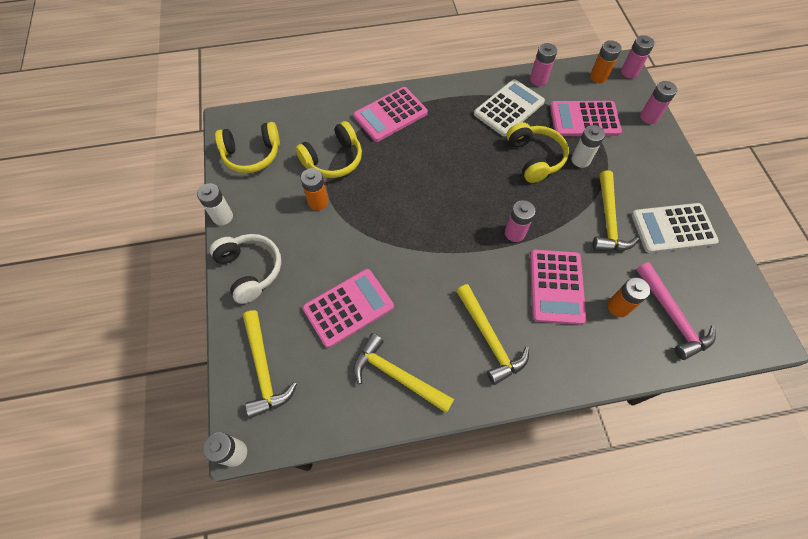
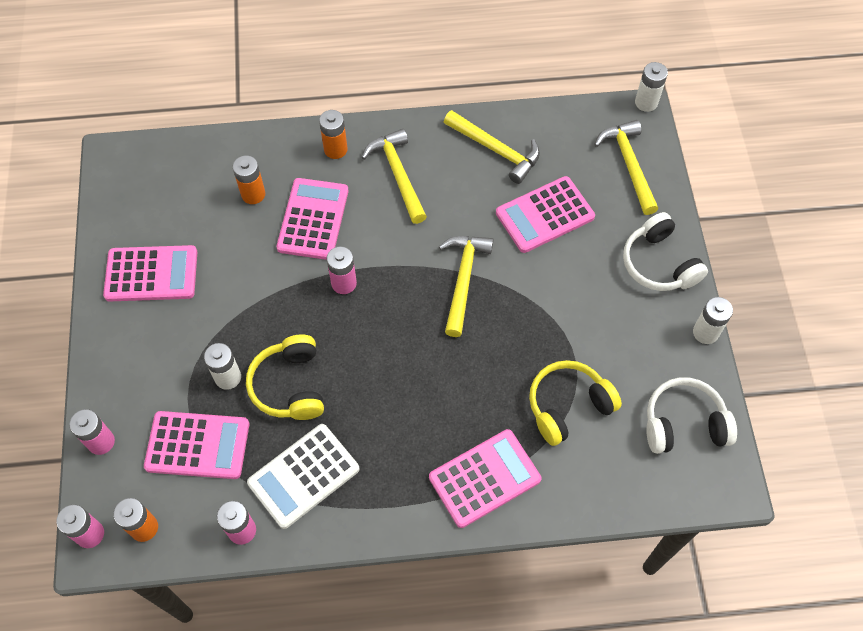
camera: 175 degrees left, 0 degrees up
yellow headphones [215,122,280,173] -> white headphones [646,377,737,454]
orange battery [301,168,328,210] -> orange battery moved to [319,110,348,159]
yellow hammer [592,170,639,251] -> yellow hammer moved to [439,236,494,337]
white calculator [632,203,719,253] -> pink calculator [103,245,197,302]
pink hammer [636,262,716,360] -> none

